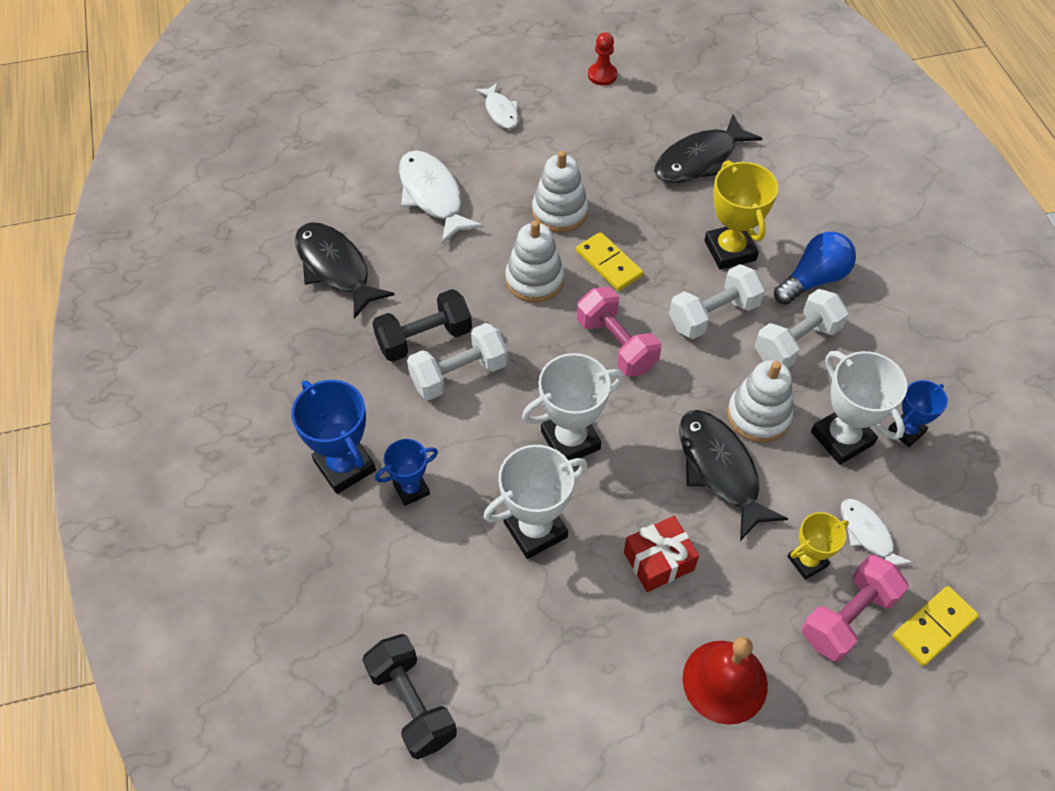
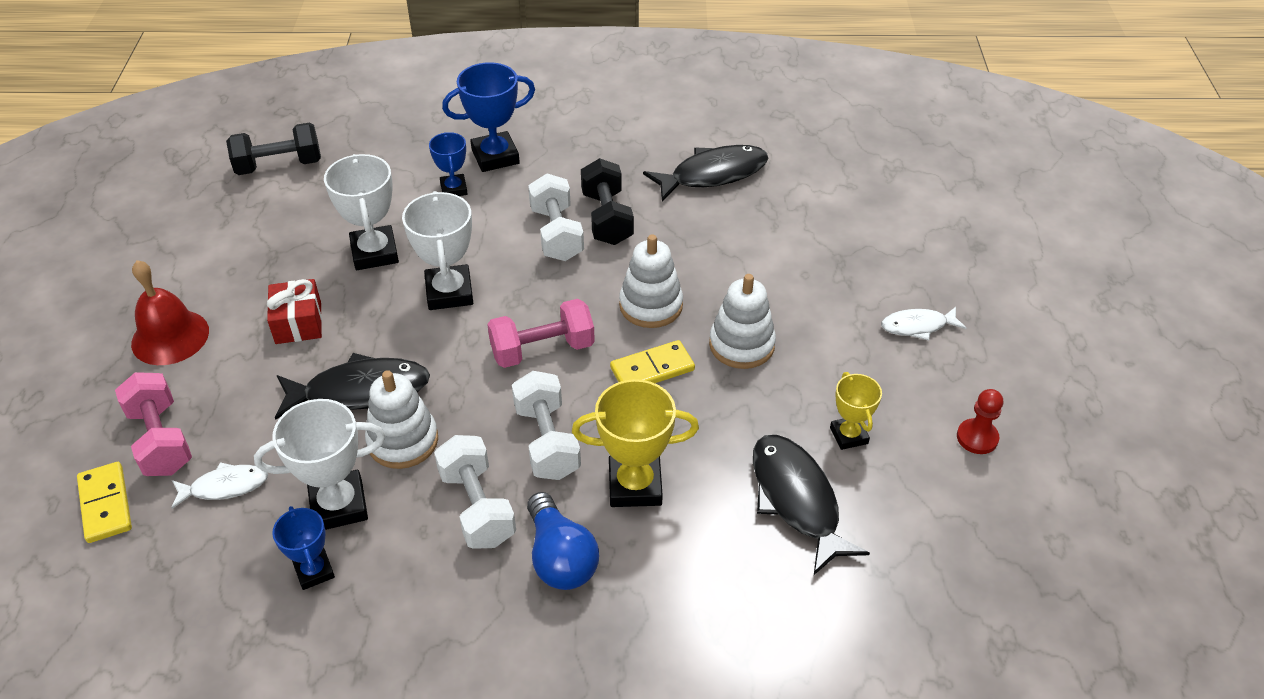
camera: 105 degrees right, 10 degrees down
white fish [399,150,484,244] -> none
yellow trophy [787,512,849,580] -> yellow trophy moved to [830,372,882,450]

